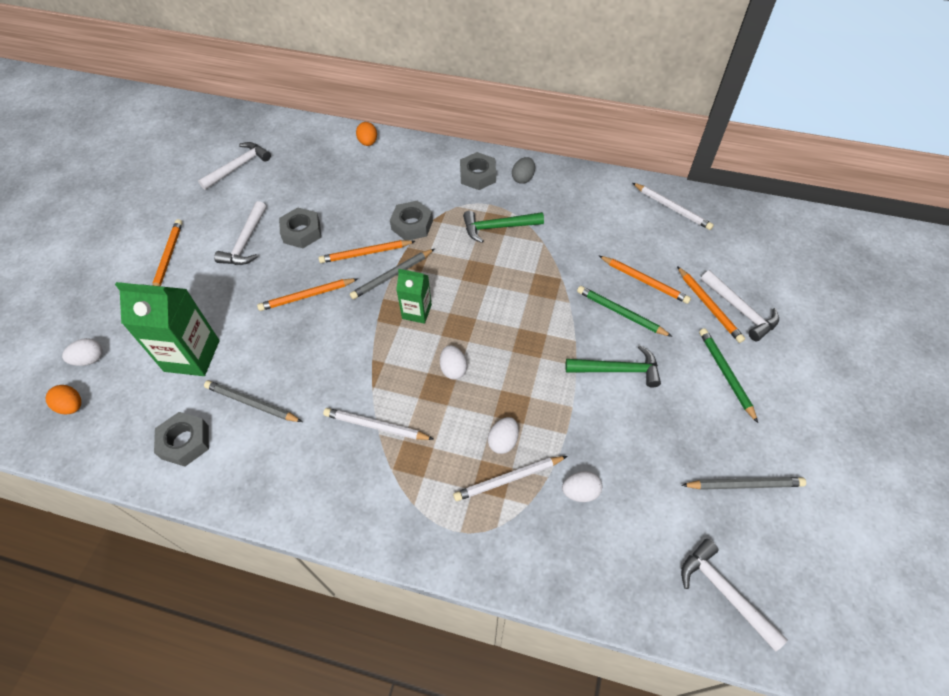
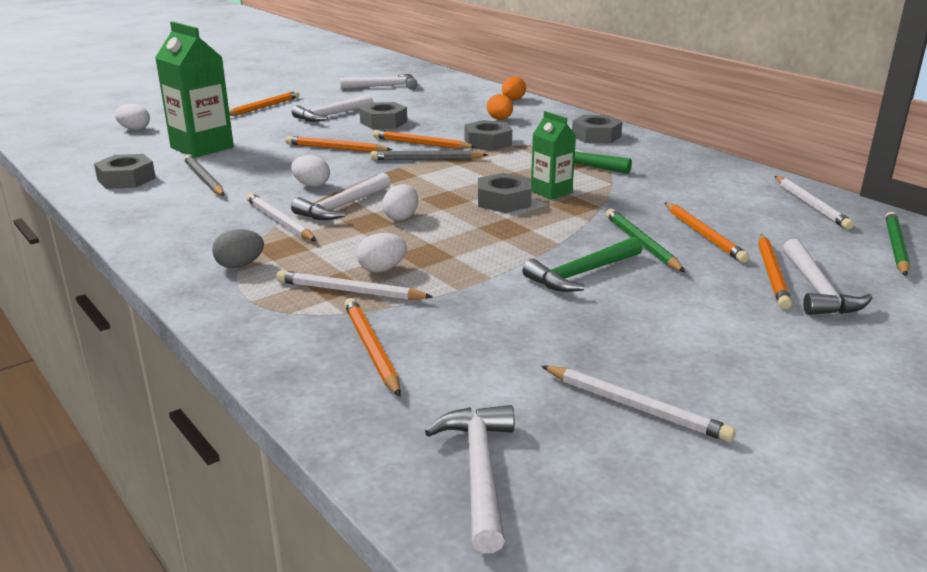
camera: 35 degrees right, 30 degrees down
orange egg [46,385,81,414] -> orange egg moved to [487,94,513,120]
green carton [396,269,432,324] -> green carton moved to [531,111,576,200]
grey egg [512,157,535,184] -> grey egg moved to [212,229,264,268]
white egg [562,471,602,502] -> white egg moved to [291,155,330,187]
green hammer [565,345,661,388] -> green hammer turned 105 degrees clockwise [522,237,642,292]
grey pencil [681,477,806,490] -> white pencil [541,366,736,442]
green pencil [699,328,758,423] -> green pencil moved to [886,212,910,276]
none -> white hammer [291,173,391,220]
none -> orange pencil [344,298,401,397]
none -> grey nut [478,173,532,213]

